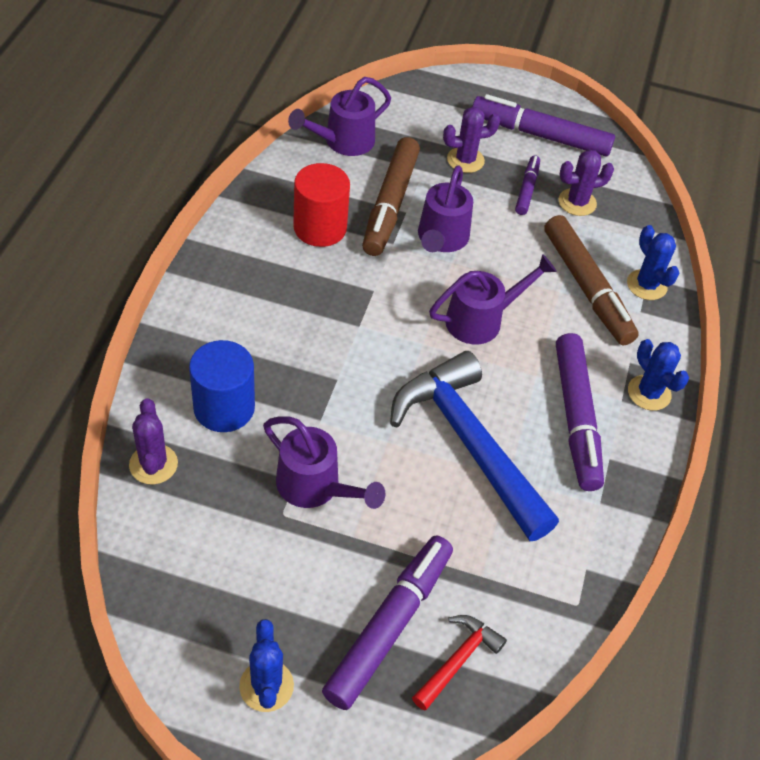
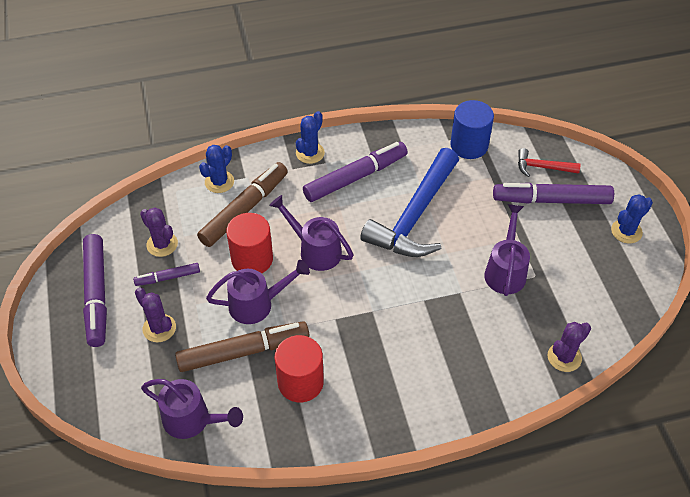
camera: 115 degrees left, 0 degrees up
blue cylinder [189,340,255,432] -> blue cylinder moved to [450,100,494,159]
none -> red cylinder [226,213,273,273]

